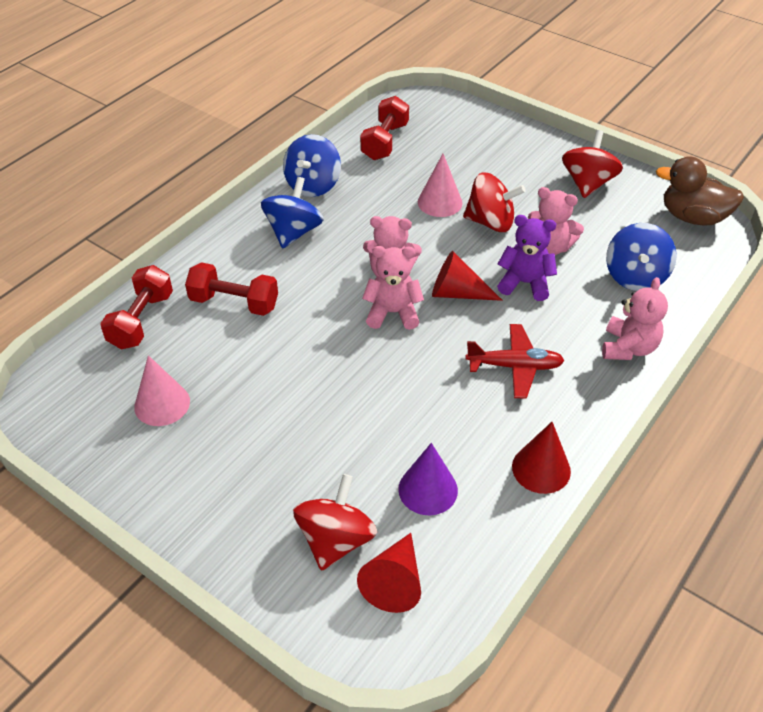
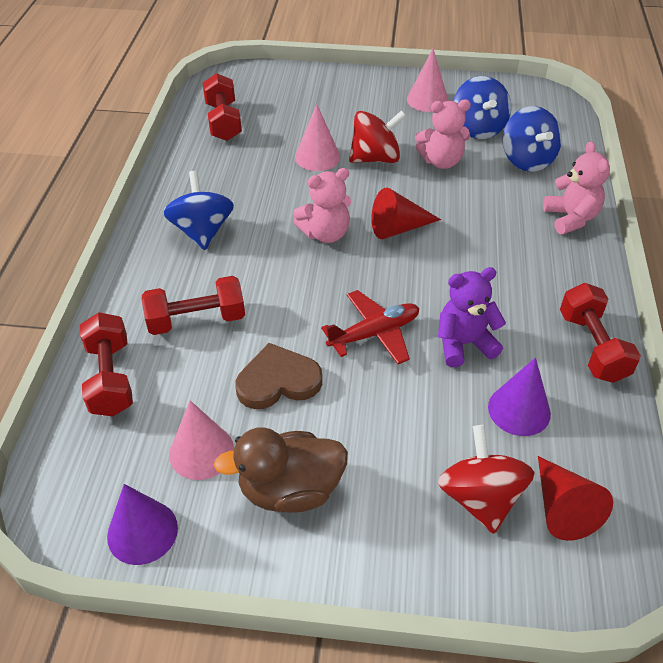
camera: 30 degrees left, 0 degrees up
blue spinning top [283,134,341,197] -> blue spinning top moved to [453,76,511,139]
pink teddy bear [362,246,424,330] -> none
red plane [466,324,565,399] -> red plane moved to [321,290,419,364]
purple teddy bear [497,215,557,301] -> purple teddy bear moved to [438,267,506,367]
red cone [512,422,571,494] -> red dumbbell [560,283,641,383]
red spinning top [562,130,623,198] -> pink cone [407,49,449,112]
brown duck [656,156,744,226] -> brown duck moved to [213,427,348,513]
none -> purple cone [107,484,178,565]
none -> brown heart [235,343,322,409]

